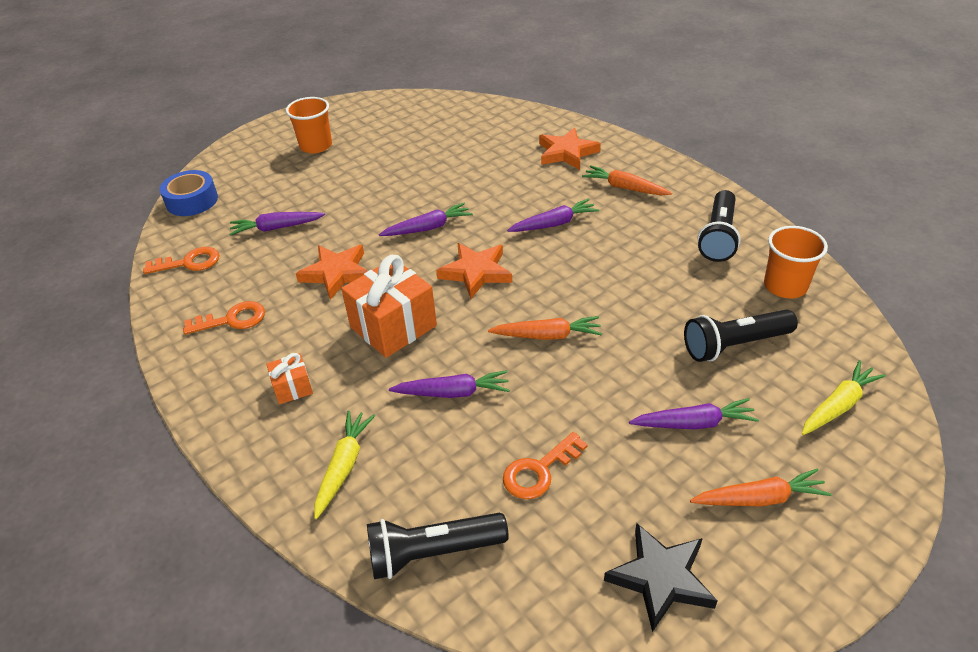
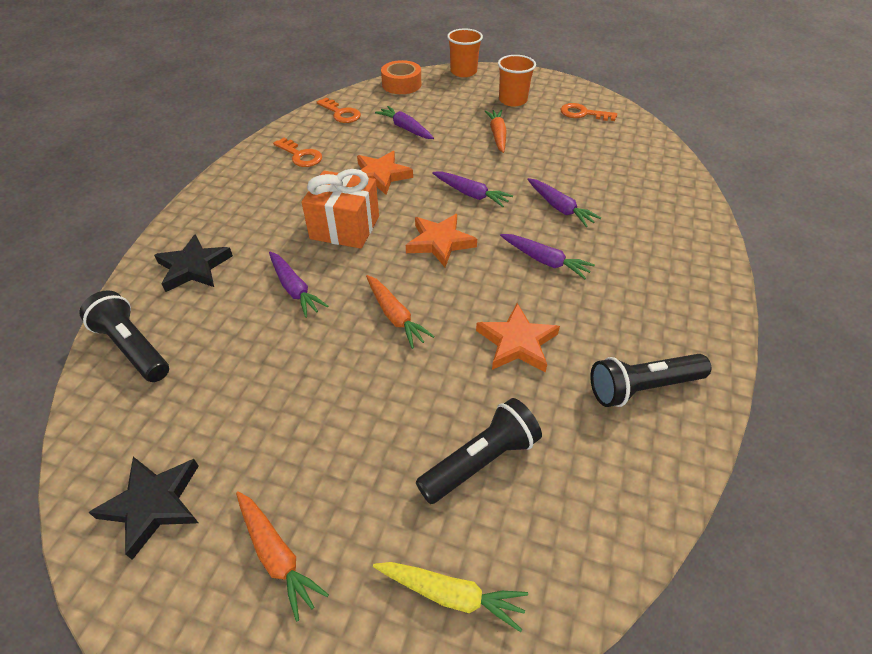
camera: 55 degrees right, 5 degrees up
blue tape [160,170,218,216] -> orange tape [381,60,421,94]
orange gift [267,353,313,404] -> none
yellow carrot [314,411,375,519] -> black star [154,234,233,292]
orange key [503,432,588,499] -> orange key moved to [561,103,617,121]
orange star [539,128,601,170] -> orange star moved to [476,303,560,372]
orange carrot [582,165,672,195] -> orange carrot moved to [485,110,507,153]
purple carrot [629,398,759,430] -> purple carrot moved to [527,178,601,227]
black flashlight [684,309,798,362] -> black flashlight turned 105 degrees clockwise [416,398,542,504]
orange cup [764,226,828,299] -> orange cup moved to [447,29,483,77]

